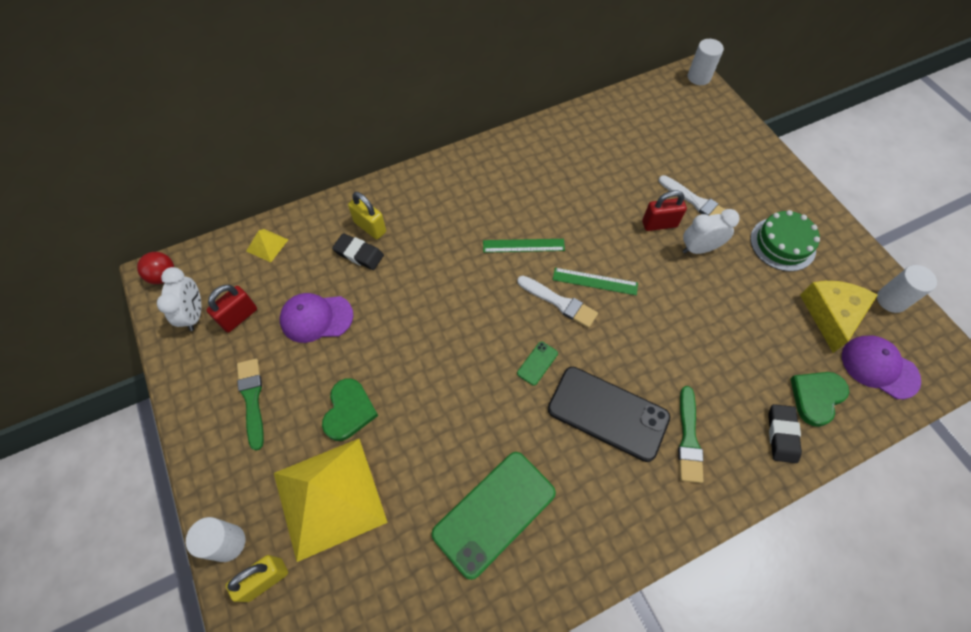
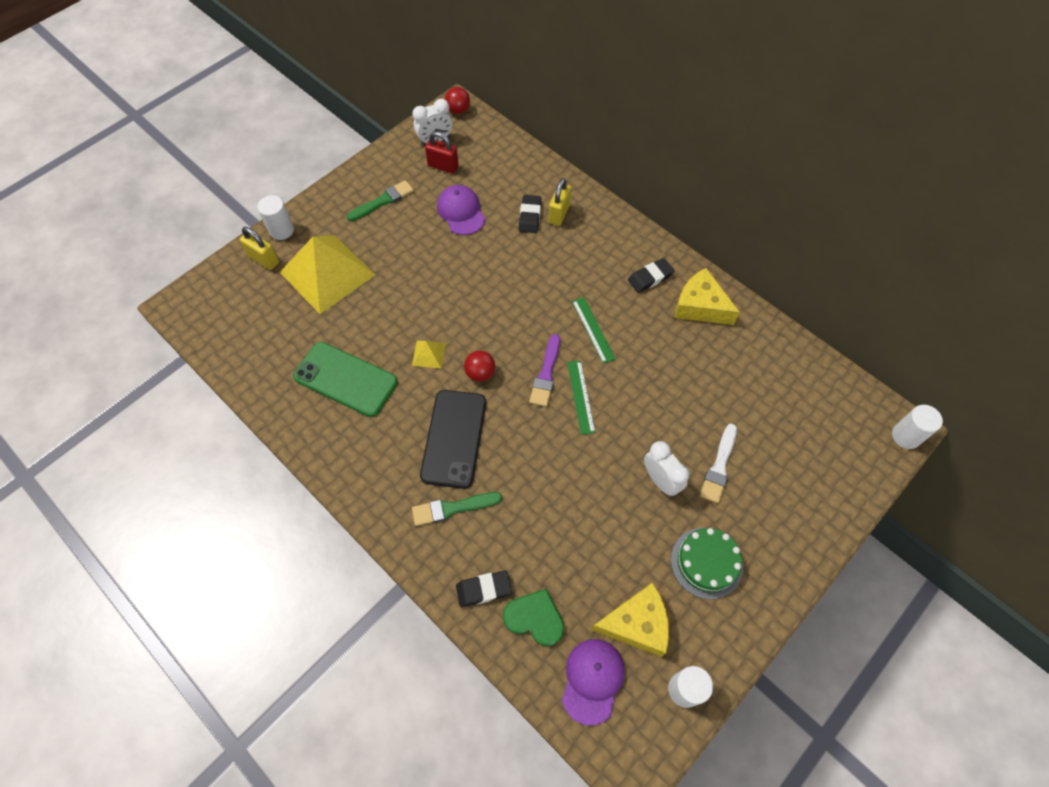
camera: 70 degrees right, 0 degrees up
yellow pyramid [246,229,288,262] -> yellow pyramid moved to [412,340,446,368]
green heart [322,378,378,441] -> none
white brush [517,276,598,328] -> purple brush [529,334,560,407]
green phone [517,342,558,386] -> red ball [464,350,495,382]
red padlock [642,190,687,231] -> none
none -> black eraser [628,258,675,293]
none -> yellow cheese [674,268,740,325]

